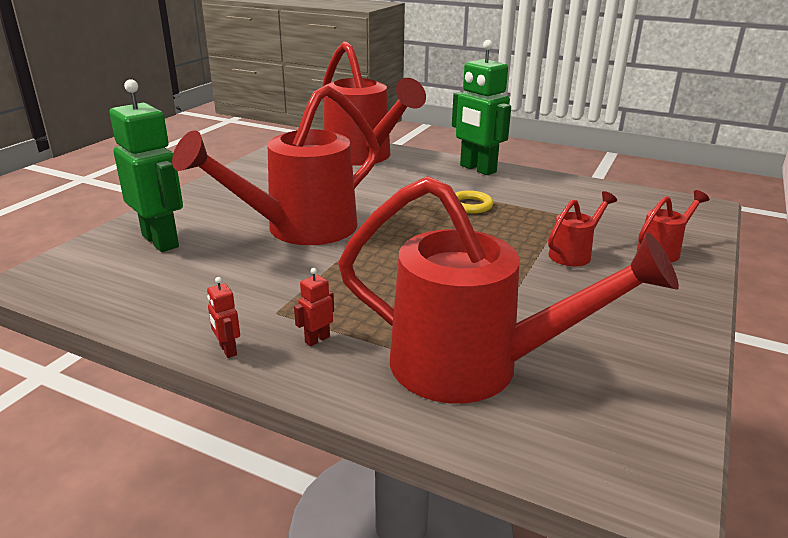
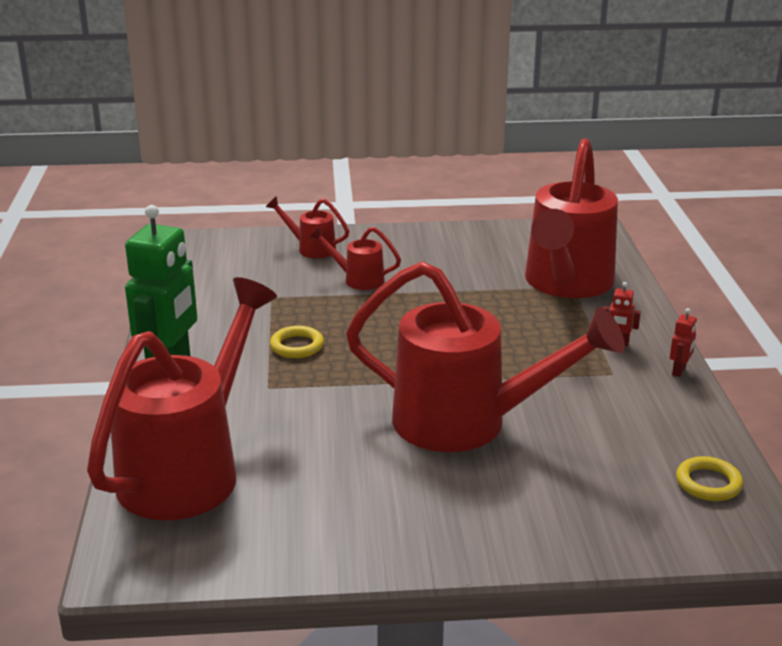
camera: 120 degrees left, 0 degrees up
green robot [109,79,183,252] -> none
red watering can [338,176,679,403] -> red watering can turned 150 degrees counterclockwise [525,138,618,298]
none -> yellow ring [676,456,743,501]

